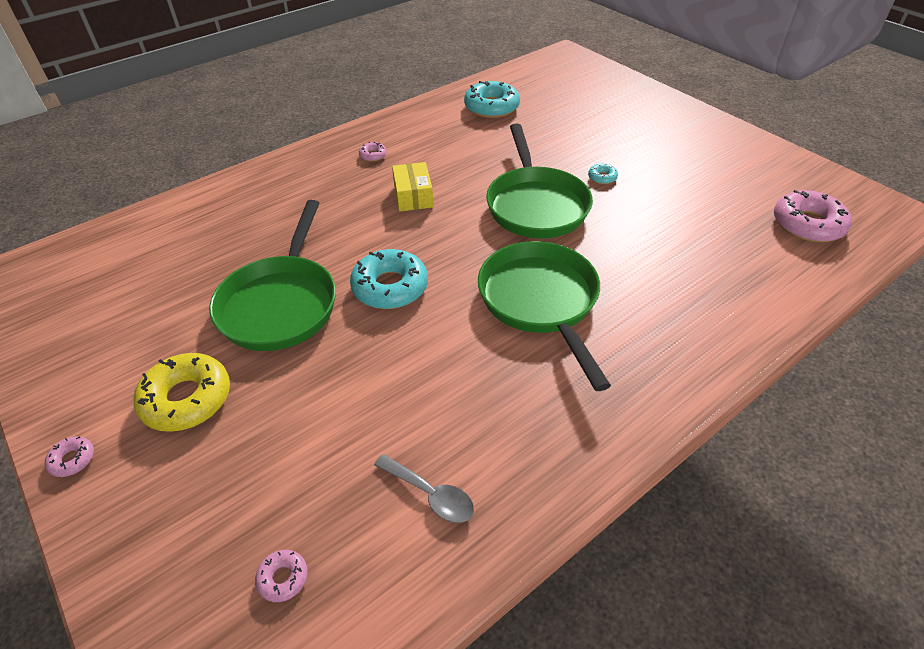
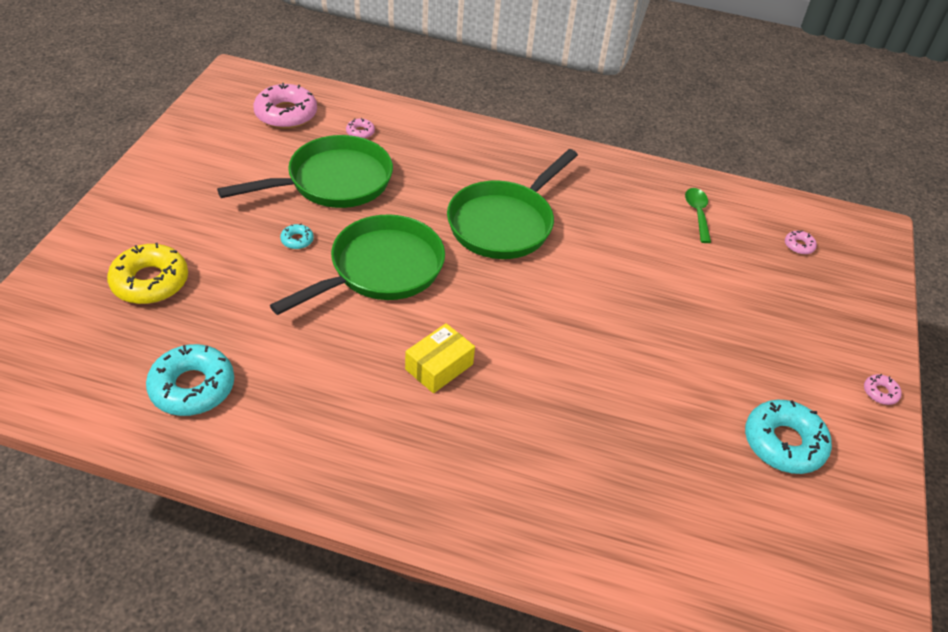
camera: 130 degrees left, 0 degrees up
yellow donut [134,353,230,432] -> yellow donut moved to [107,243,188,304]
green pan [209,200,336,351] -> green pan moved to [217,135,393,208]
turquoise donut [350,249,428,309] -> turquoise donut moved to [745,400,832,474]
pink donut [359,142,387,162] -> pink donut moved to [346,118,375,139]
grey spoon [374,454,474,523] -> green spoon [685,188,711,243]

